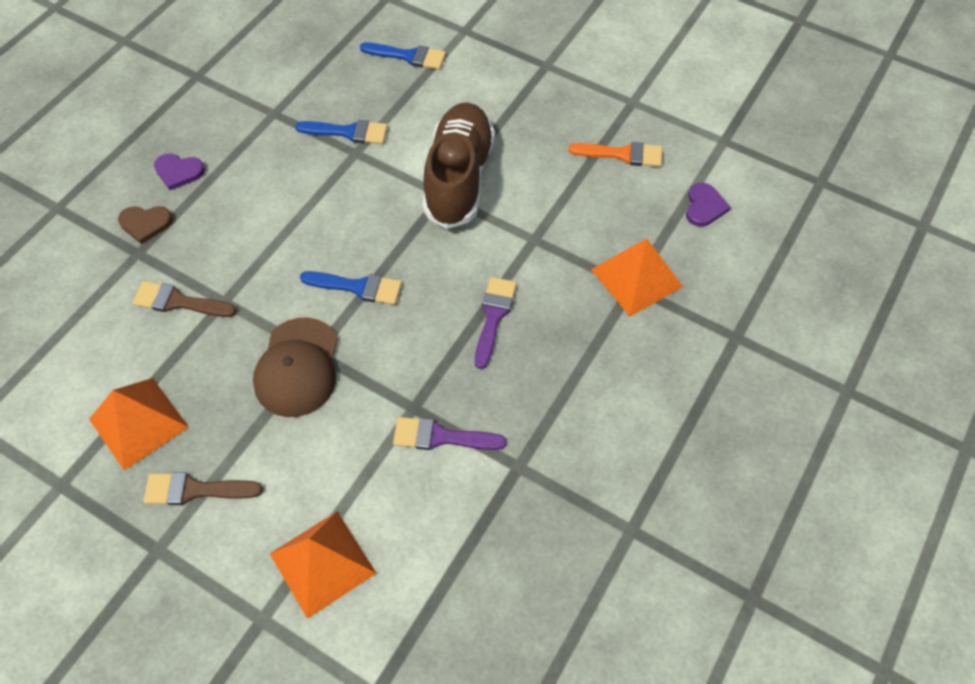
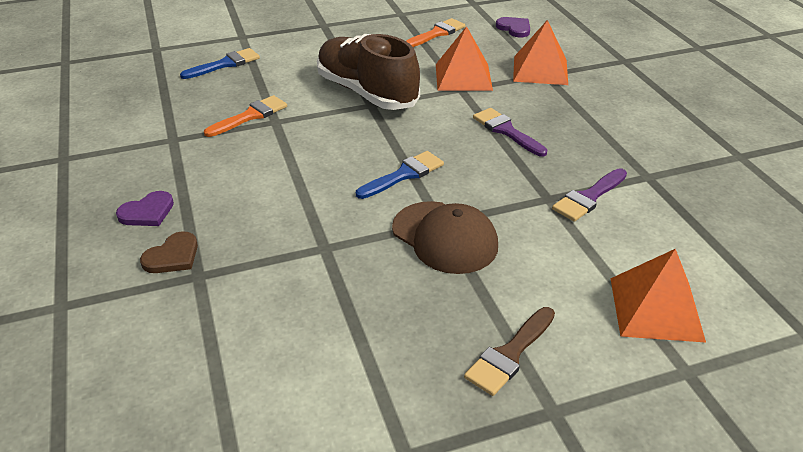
camera: 50 degrees left, 20 degrees down
orange pyramid [89,378,189,471] -> orange pyramid moved to [436,26,493,91]
brown brush [133,281,237,317] -> none
blue brush [295,120,388,144] -> orange brush [204,95,287,137]

